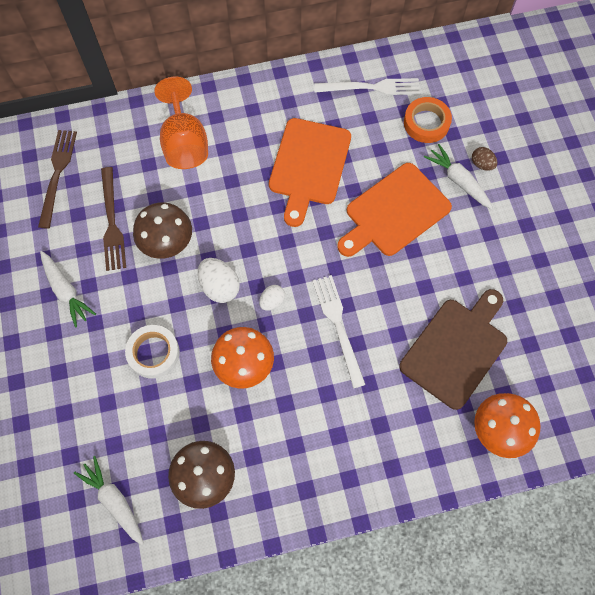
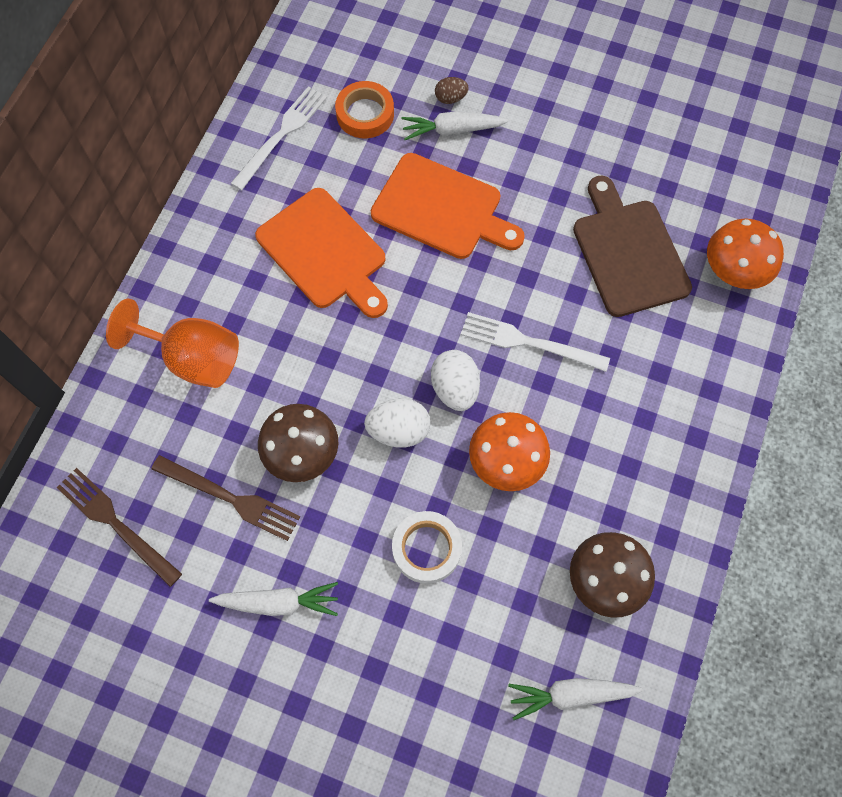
camera: 55 degrees left, 0 degrees up
white egg [259,285,285,311] -> white egg [431,350,480,411], size x1.67
orange cutting board [337,163,452,257] -> orange cutting board turned 60 degrees counterclockwise [371,153,525,259]

